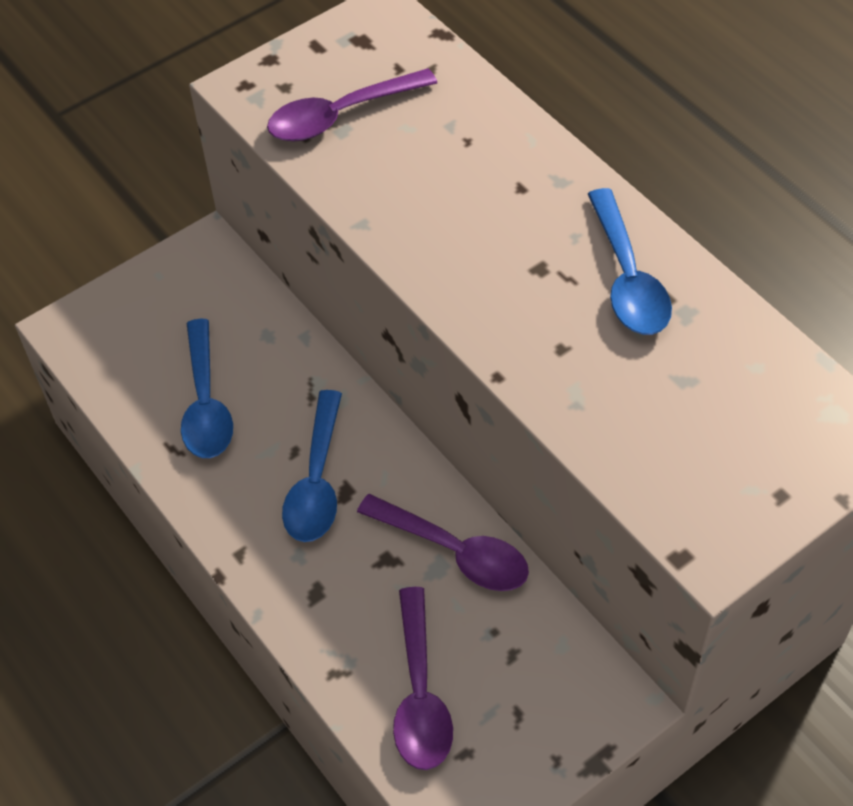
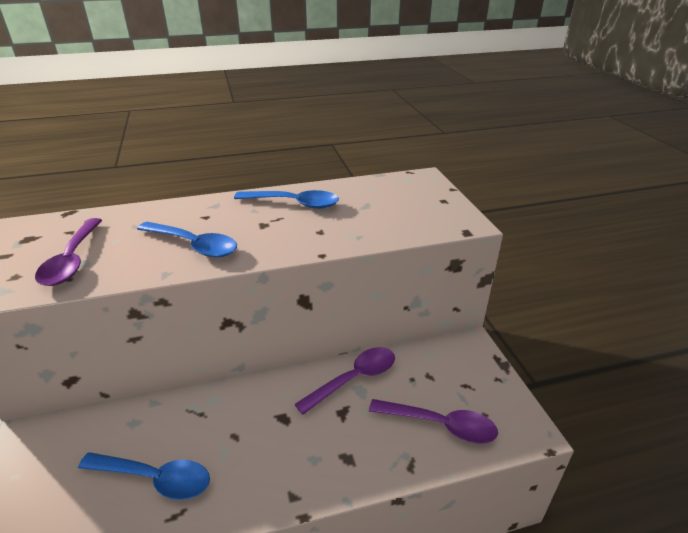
camera: 70 degrees left, 20 degrees down
blue spoon [282,390,342,542] -> blue spoon moved to [137,222,237,257]

